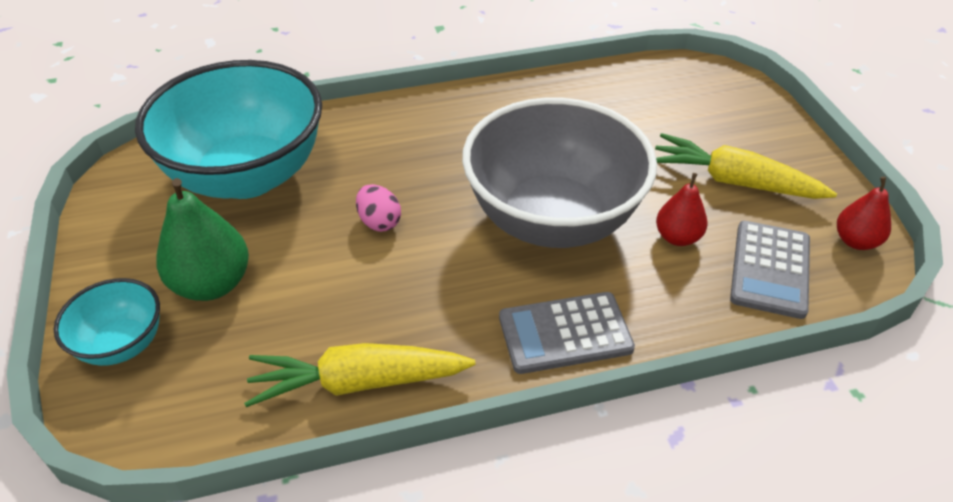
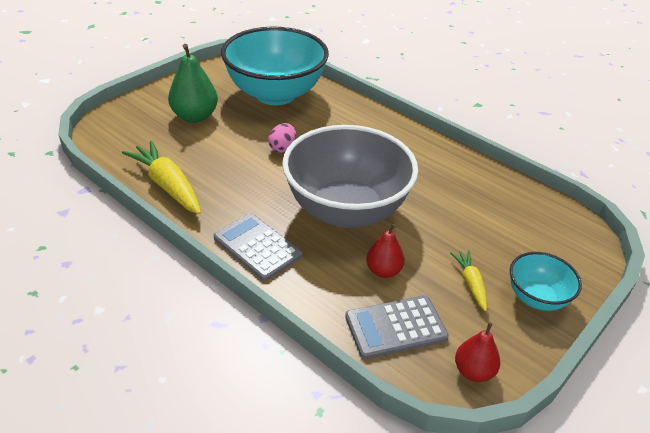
camera: 55 degrees right, 5 degrees down
turquoise bowl [53,278,160,366] -> turquoise bowl moved to [510,252,582,311]
yellow carrot [655,133,837,199] -> yellow carrot [450,250,487,312], size x0.54

